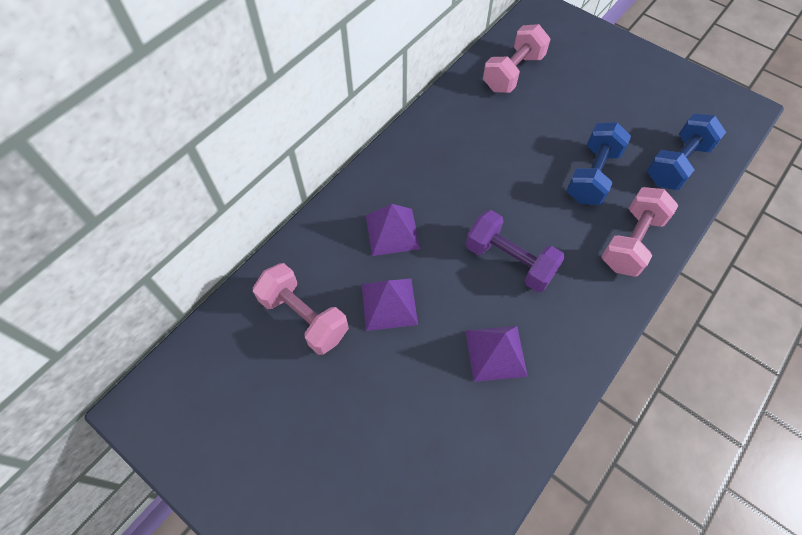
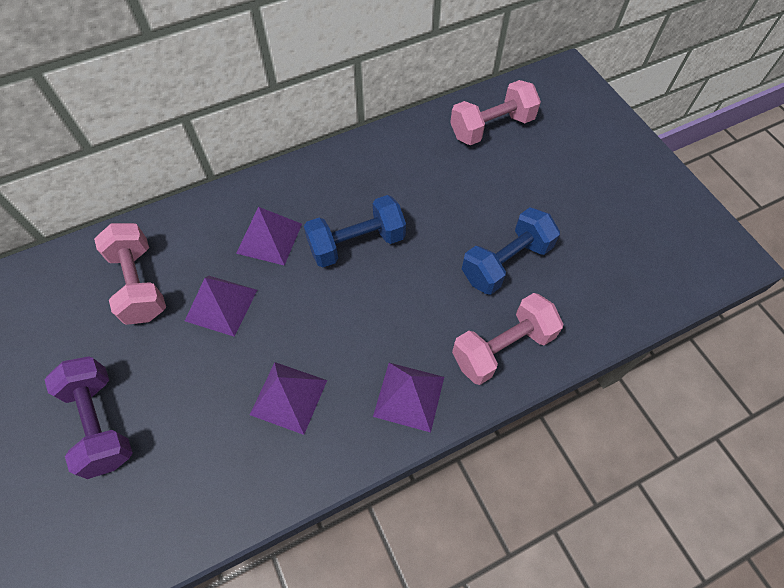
camera: 25 degrees right, 0 degrees up
purple dumbbell [466,210,565,292] -> purple dumbbell moved to [44,356,133,479]
blue dumbbell [647,114,726,190] -> blue dumbbell moved to [304,195,406,268]
none -> purple pyramid [373,363,444,433]

